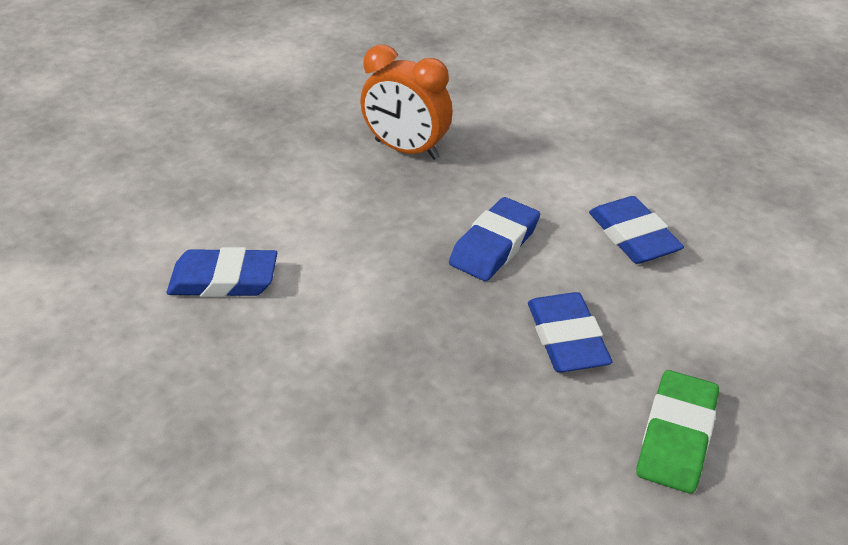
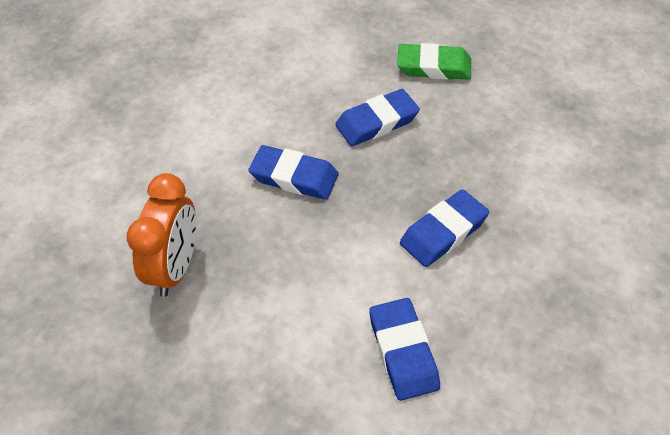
camera: 105 degrees left, 10 degrees up
blue eraser [589,196,684,264] -> blue eraser moved to [400,189,489,267]

